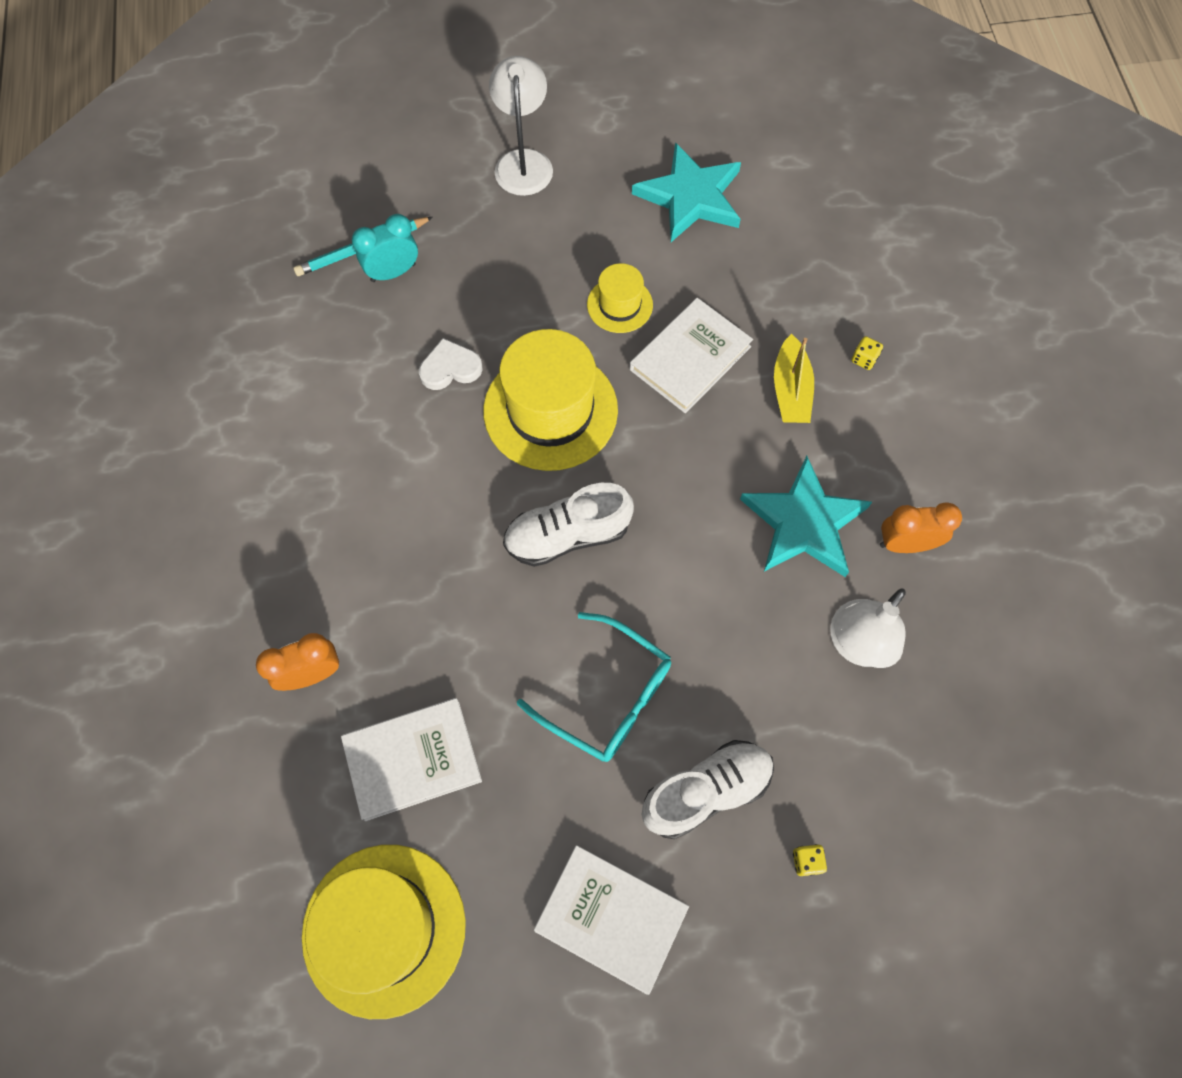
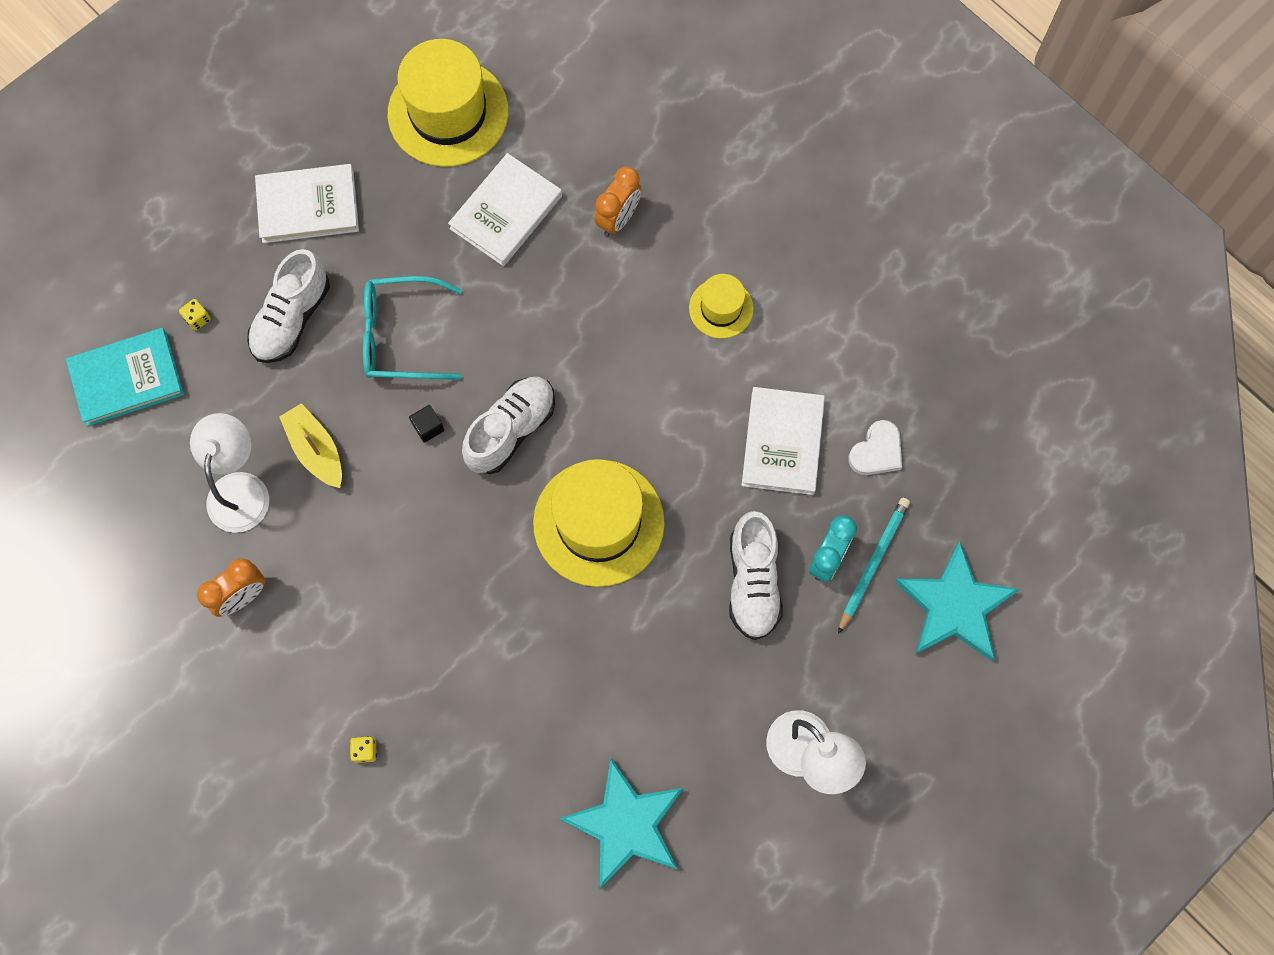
camera: 145 degrees right, 5 degrees up
white heart [419,338,483,390] -> white heart moved to [848,420,902,475]
yellow hat [587,263,653,333] -> yellow hat moved to [689,274,754,338]
white book [630,298,753,413] -> white book moved to [741,387,825,495]
turquoise star [740,456,872,577] -> turquoise star moved to [895,541,1020,661]
yellow boat [774,334,814,423] -> yellow boat moved to [279,403,342,488]
none -> turquoise book [66,328,184,426]
none -> black cube [409,405,444,443]
none -> white shoe [729,511,783,640]

